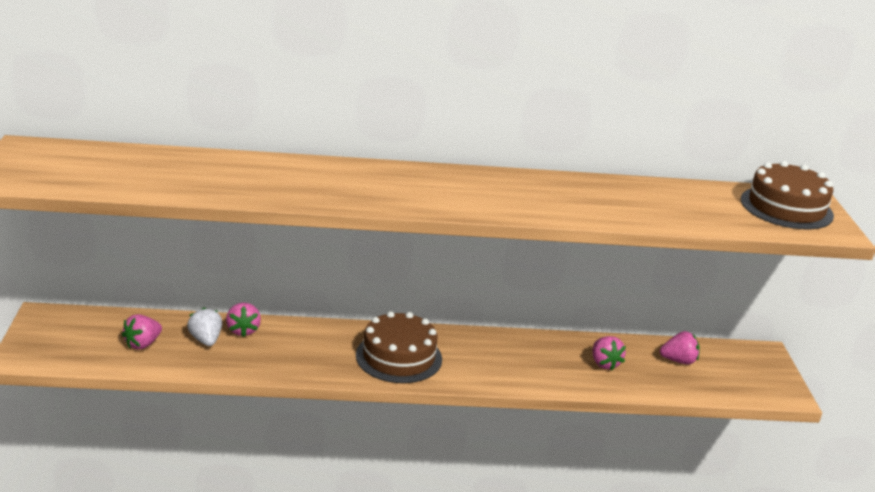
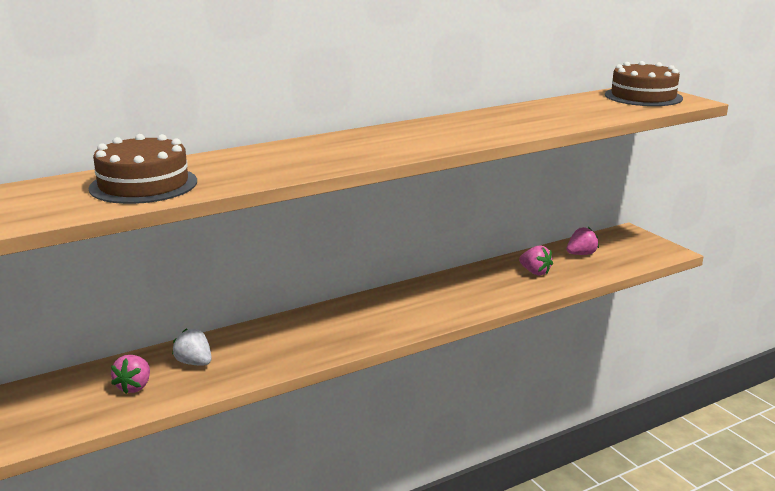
camera: 25 degrees left, 5 degrees down
pink strawberry [226,303,261,337] -> none
brown cake [356,311,442,383] -> brown cake moved to [89,134,197,204]

